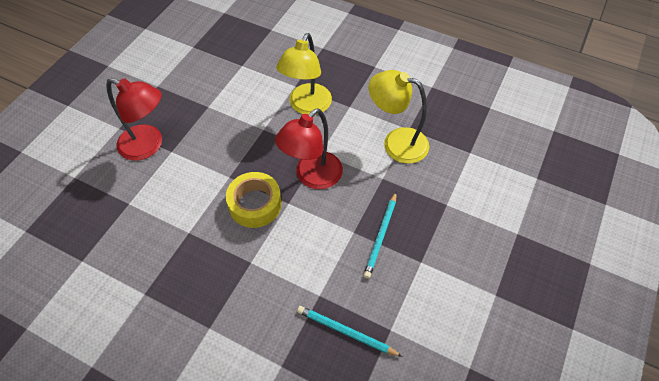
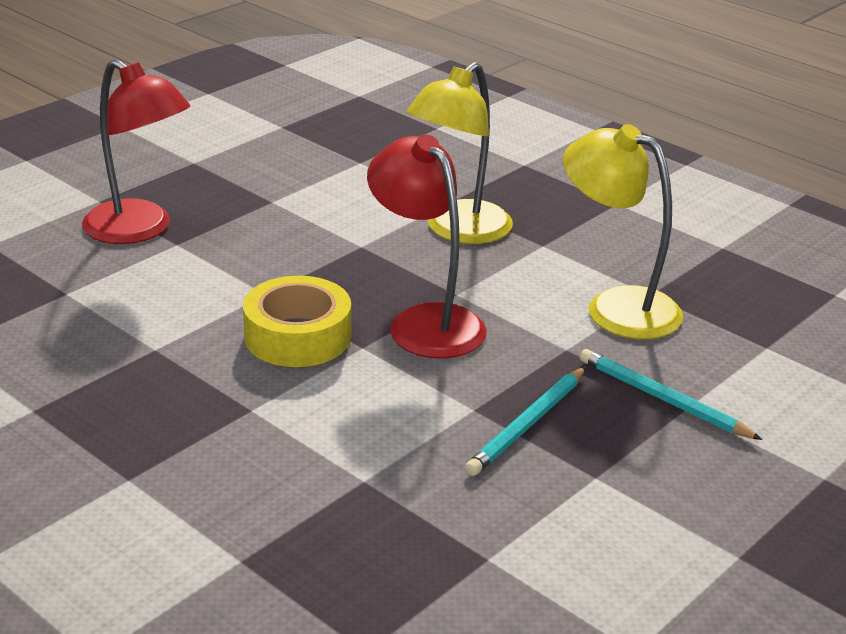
camera: 15 degrees right, 25 degrees down
red lamp [275,109,343,189] -> red lamp turned 90 degrees clockwise [367,134,487,359]
turquoise pencil [297,306,403,357] -> turquoise pencil moved to [580,349,763,440]

